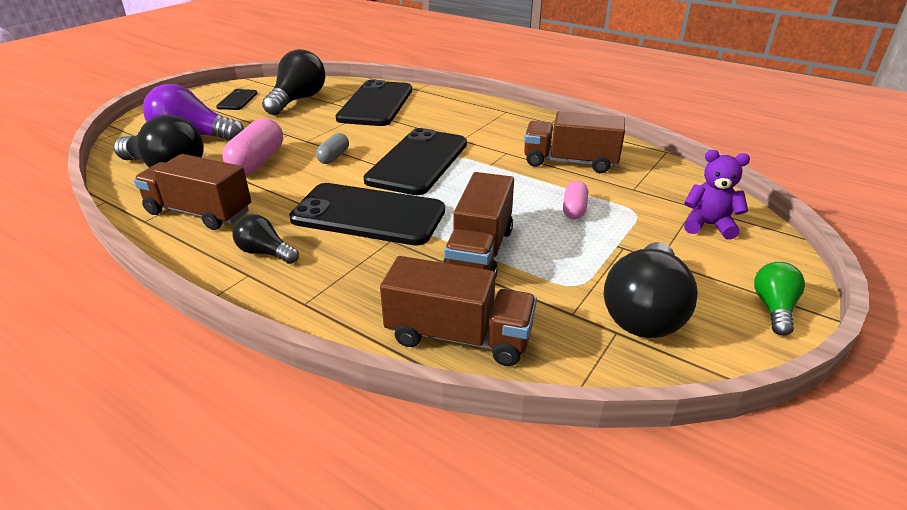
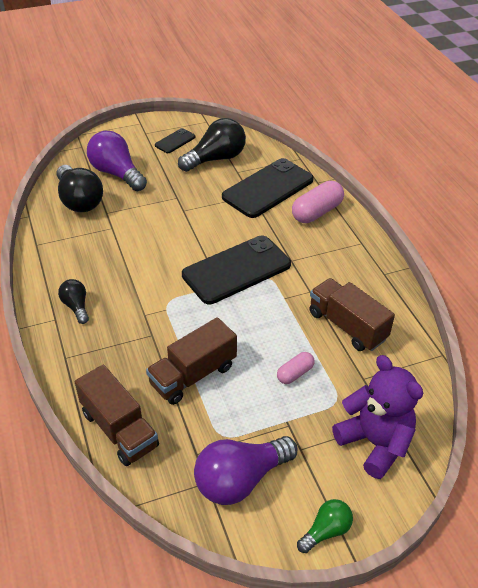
camera: 35 degrees right, 10 degrees up
brown truck [134,154,251,230] -> none
pink capsule [222,118,283,175] -> pink capsule moved to [292,181,344,223]
black phone [289,183,445,246] -> none
grey capsule [316,133,349,164] -> none
black light bulb [604,242,698,338] -> purple light bulb [194,436,297,505]
purple teddy bear [684,150,750,239] -> purple teddy bear [332,355,423,479], size x1.62

